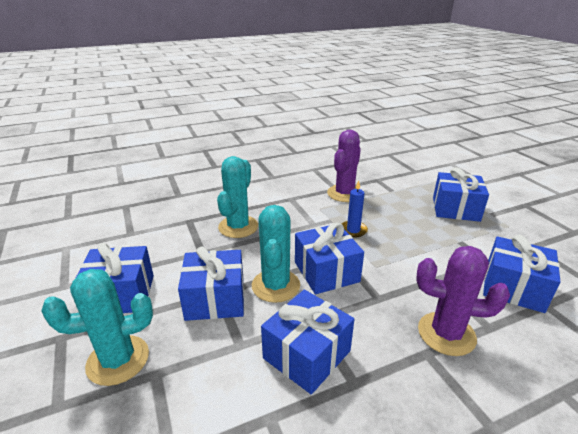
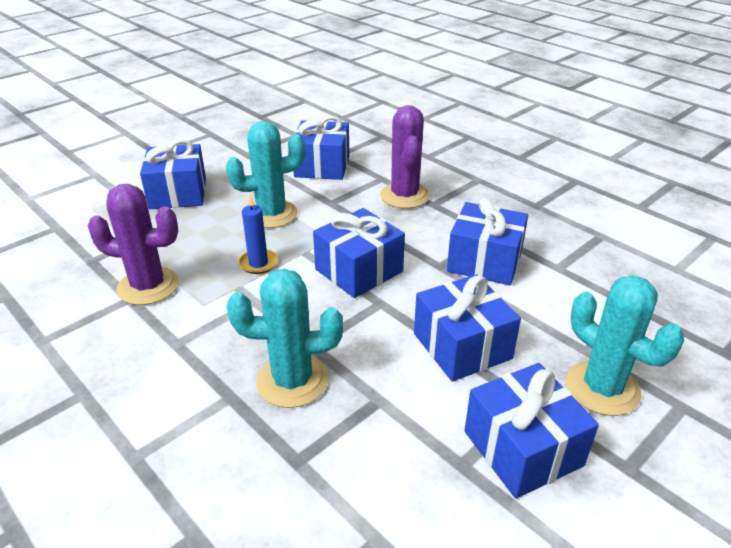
camera: 110 degrees left, 5 degrees up
turquoise cactus [252,205,300,303] -> turquoise cactus moved to [226,121,305,228]

